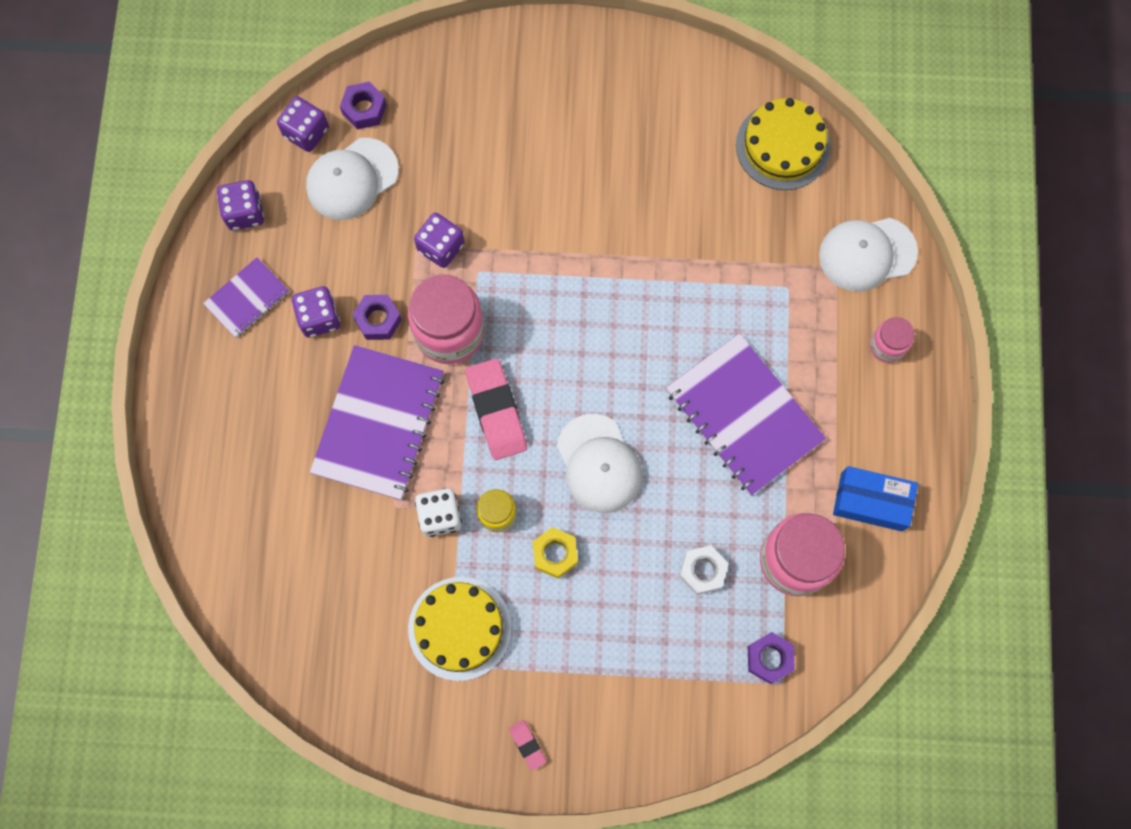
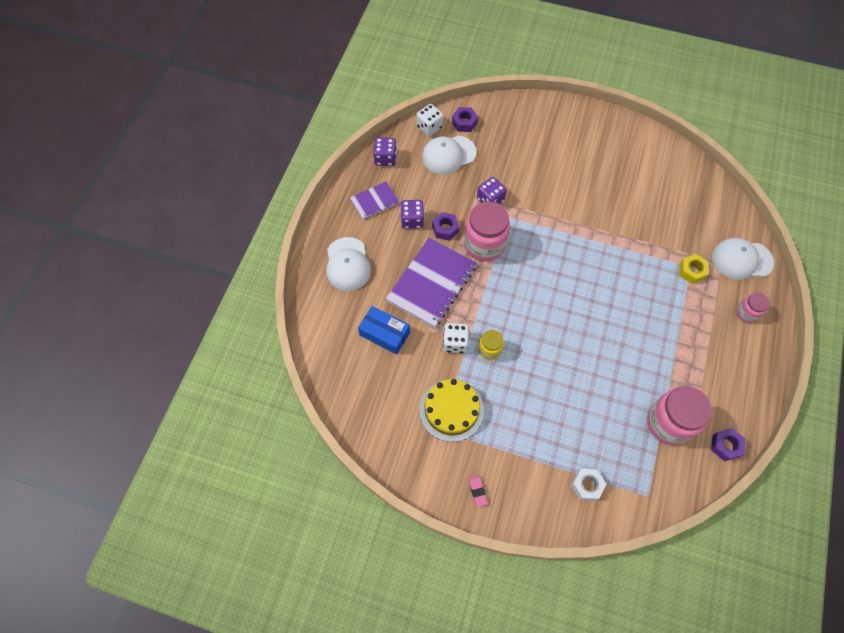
camera: 15 degrees right, 10 degrees down
purple dice [277,96,329,152] -> white dice [416,104,444,136]
pink eraser [465,358,527,460] -> none
yellow nut [532,527,578,579] -> yellow nut moved to [679,254,709,284]
white cap [557,414,642,513] -> white cap moved to [326,237,371,291]
purple notebook [666,333,826,496] -> none
white nut [679,545,729,595] -> white nut moved to [571,469,606,501]
yellow cake [736,98,831,190] -> none
purple nut [748,632,795,684] -> purple nut moved to [711,428,746,461]
blue box [833,466,918,531] -> blue box moved to [358,306,410,355]

